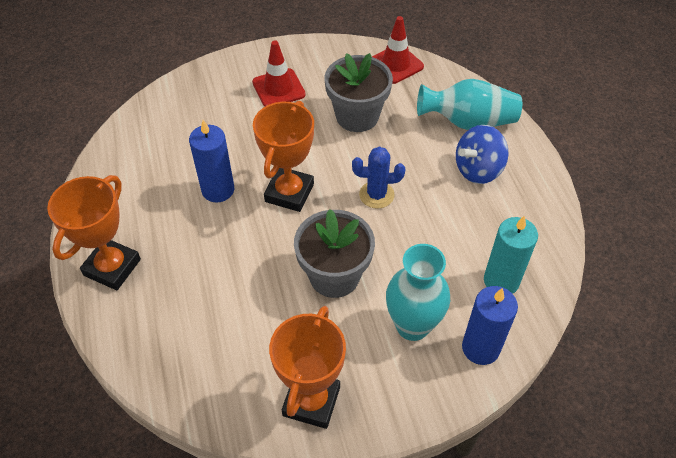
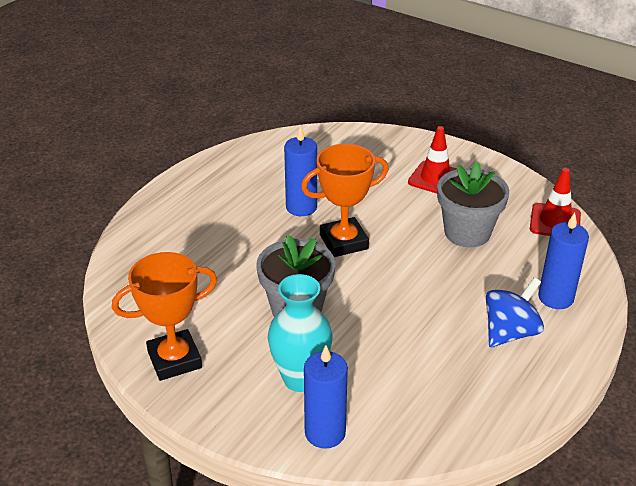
camera: 50 degrees right, 15 degrees down
orange trophy [47,175,141,290] -> none
blue cactus [352,147,405,209] -> none
turquoise vase [417,79,522,130] -> blue candle [538,213,589,309]
blue spinning top [456,125,508,184] -> blue spinning top turned 120 degrees clockwise [486,277,544,347]
turquoise candle [484,215,538,294] -> none

